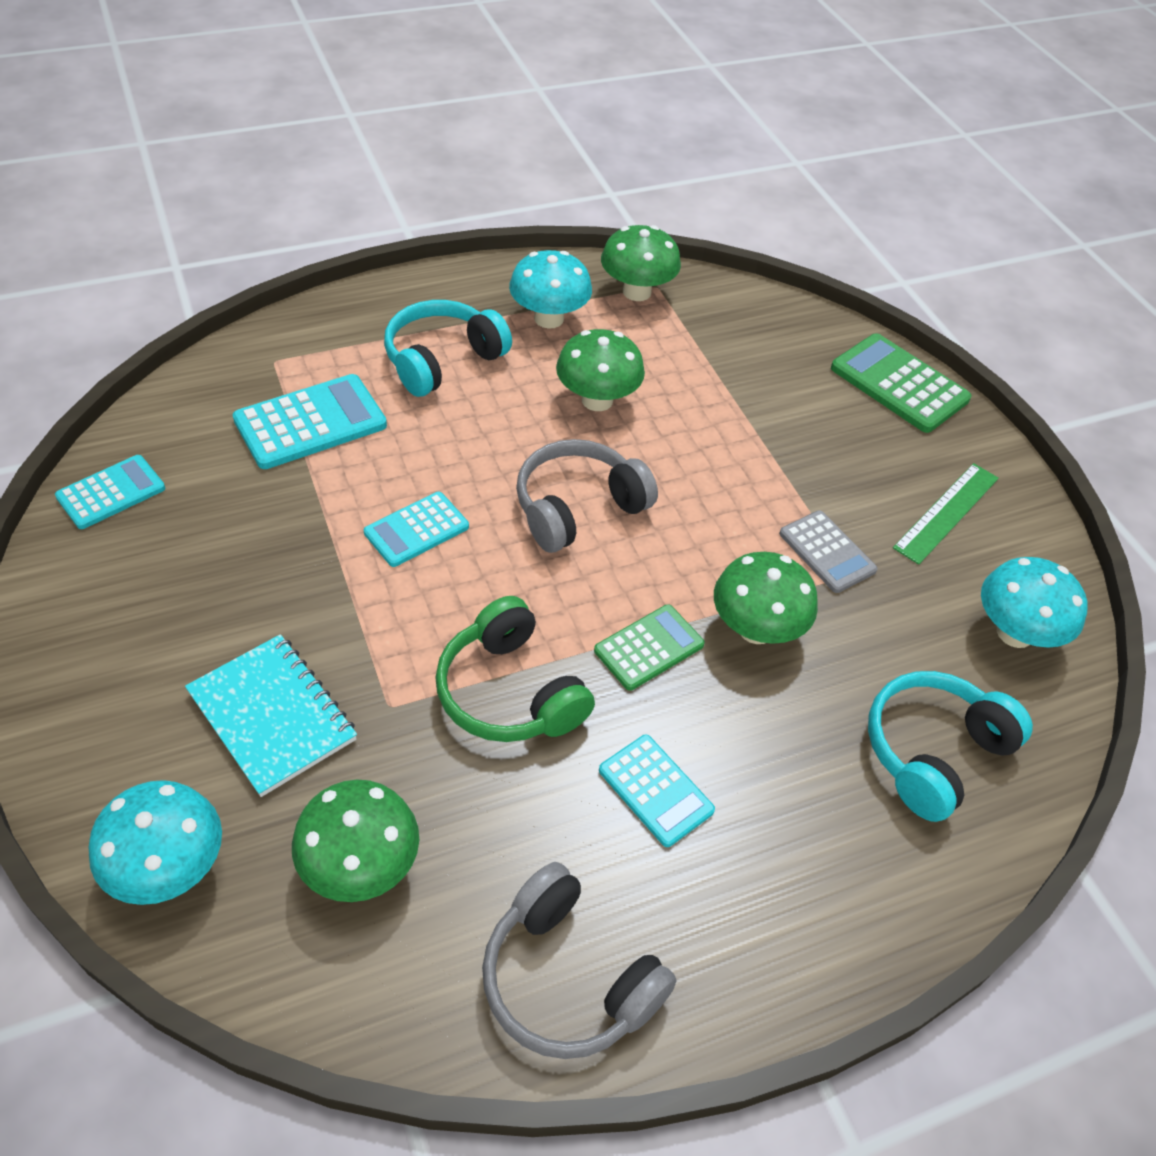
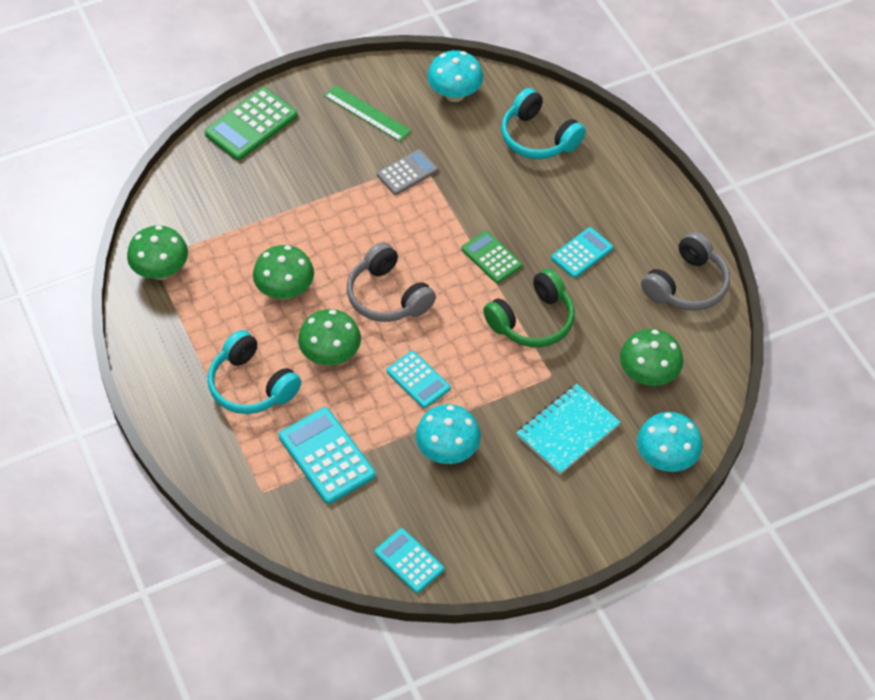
camera: 90 degrees left, 5 degrees up
turquoise mushroom [509,250,592,329] -> turquoise mushroom moved to [416,404,481,464]
green mushroom [714,552,818,644] -> green mushroom moved to [298,309,361,365]

